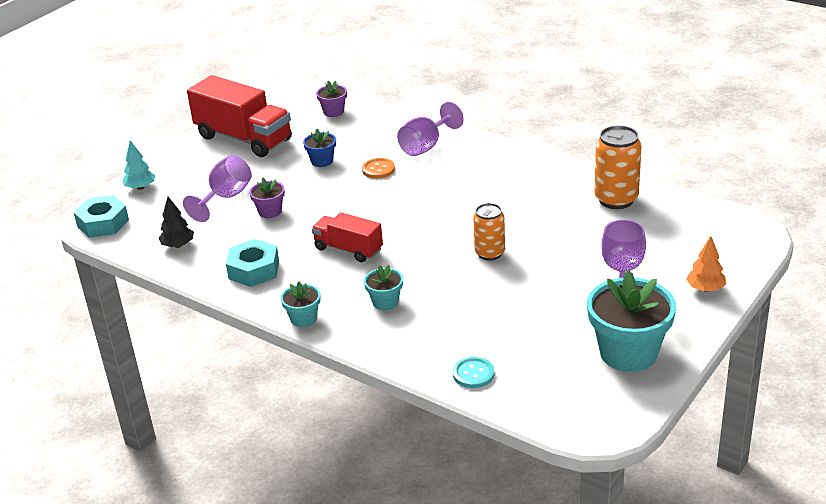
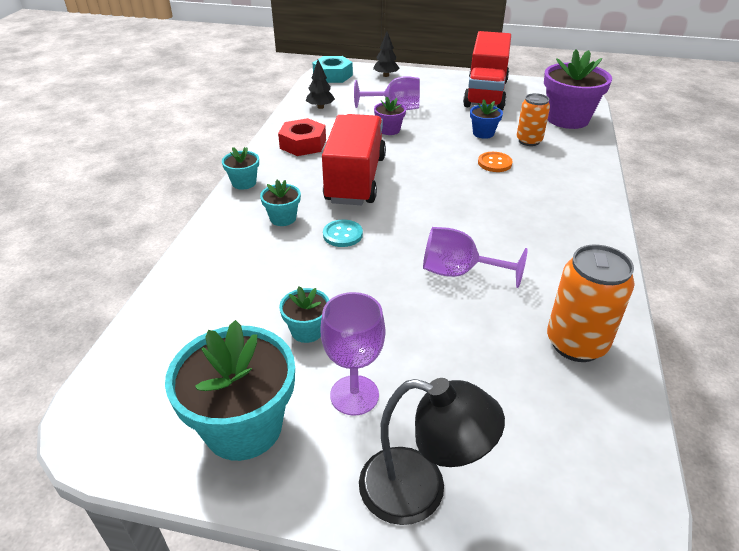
camera: 65 degrees right, 5 degrees up
turquoise tree [122,141,155,190] -> black tree [373,32,400,77]
turquoise nut [226,239,279,287] -> red nut [278,118,326,156]
red truck [312,212,383,262] -> red truck [322,114,386,205], size x1.73
purple flower pot [316,81,347,117] -> purple flower pot [544,49,612,129], size x2.04
purple goblet [397,102,464,156] -> purple goblet moved to [423,227,528,288]
turquoise button [453,357,494,388] -> turquoise button moved to [323,220,363,247]
orange can [473,203,505,261] -> orange can moved to [516,93,550,146]
orange tree [686,236,726,292] -> black lamp [359,378,505,525]
none -> turquoise flower pot [279,286,329,343]

